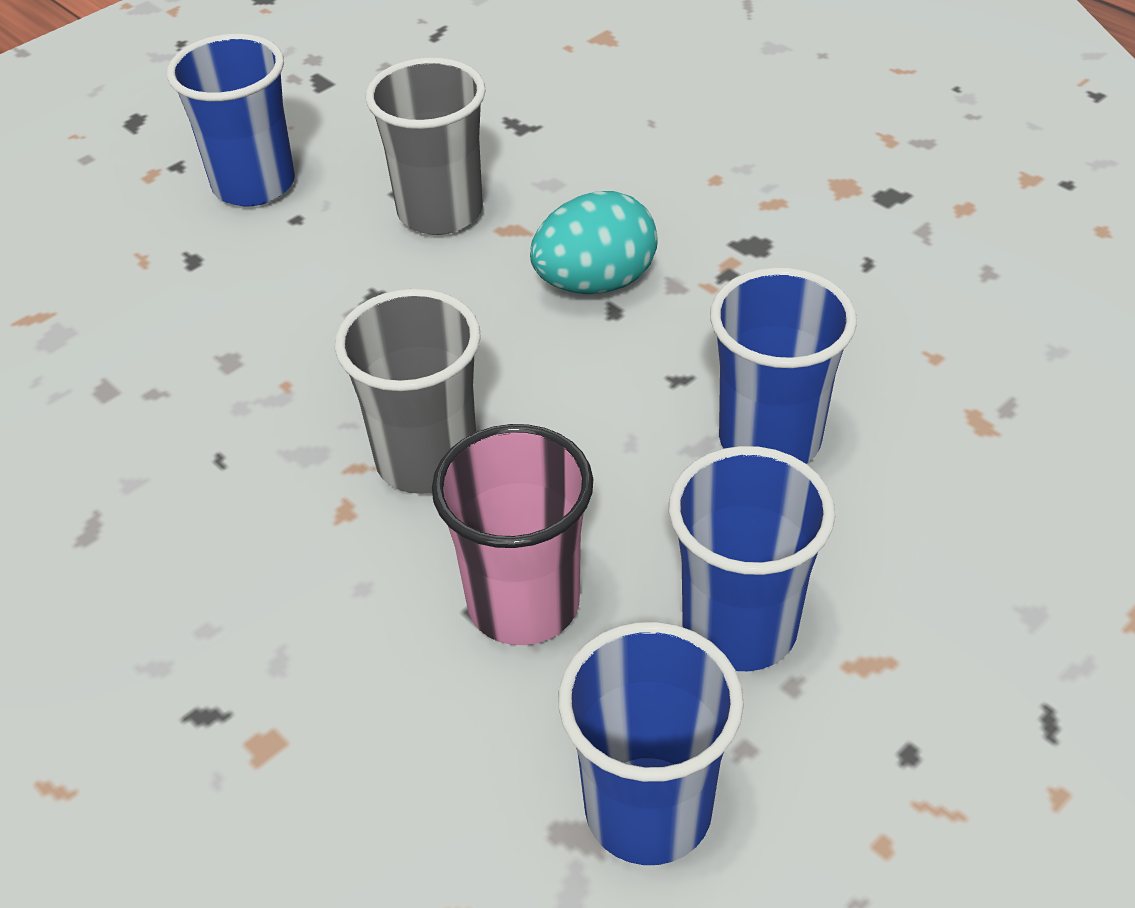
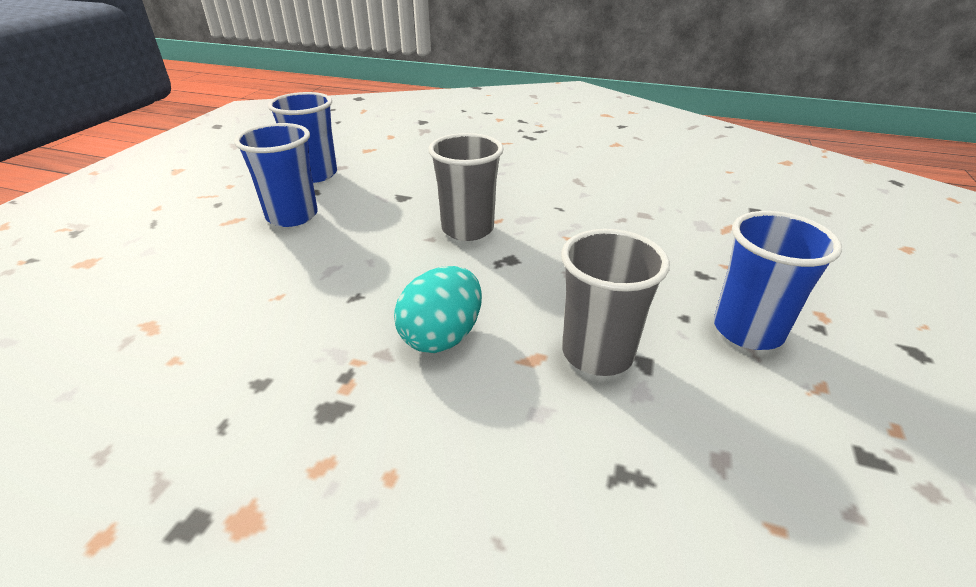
camera: 150 degrees right, 10 degrees down
pink cup [432,424,593,645] -> none
blue cup [710,267,857,464] -> none

